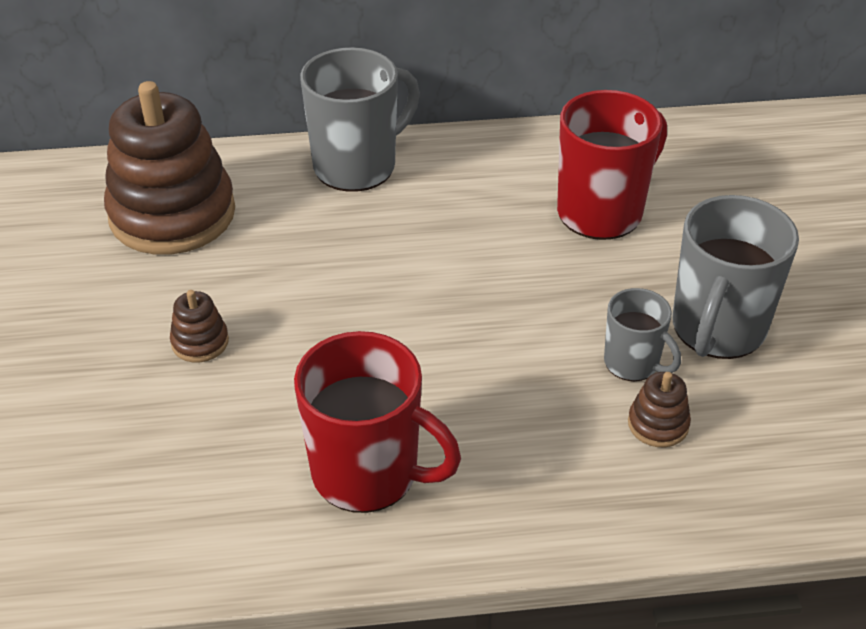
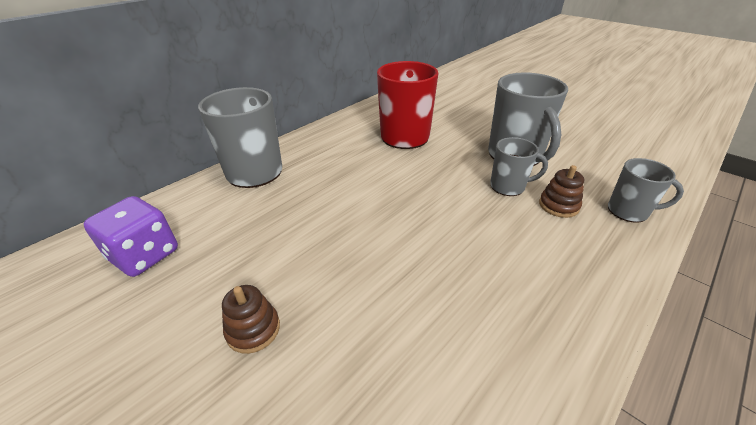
camera: 40 degrees left, 5 degrees down
brown stacking toy [104,81,235,255] -> purple dice [84,196,178,277]
red mug [294,331,461,513] -> none
none -> grey mug [608,158,684,223]

